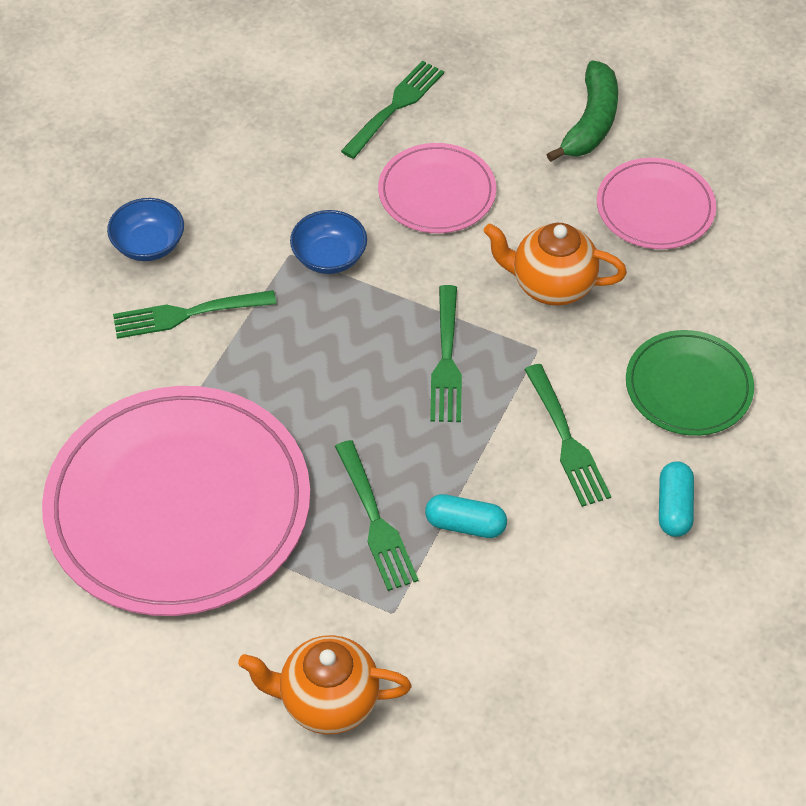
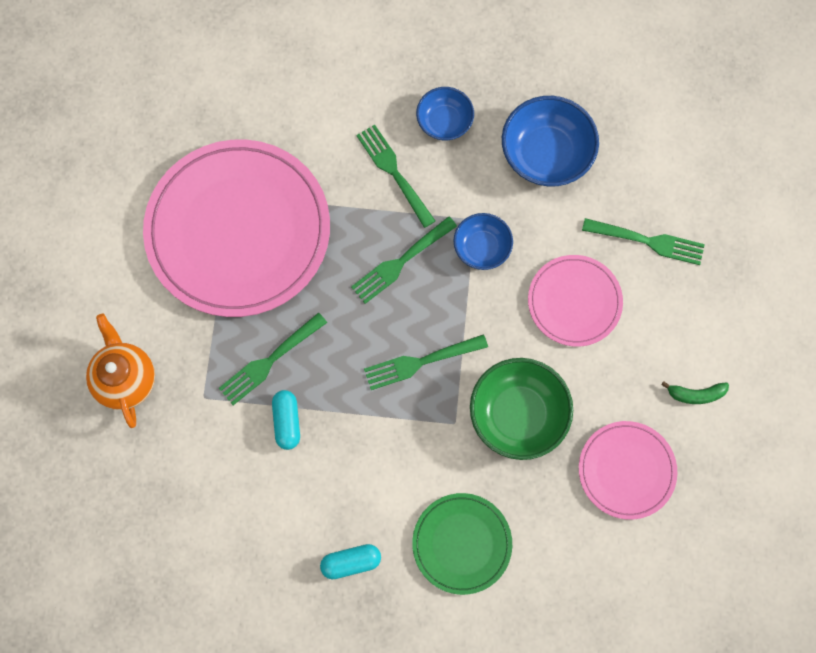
camera: 70 degrees right, 20 degrees up
orange teapot [484,223,627,306] -> green bowl [470,358,573,460]
green fork [524,364,611,507] -> green fork moved to [351,216,457,304]
green banana [546,60,618,162] -> green banana [661,382,729,404], size x0.56
none -> blue bowl [502,96,599,186]

